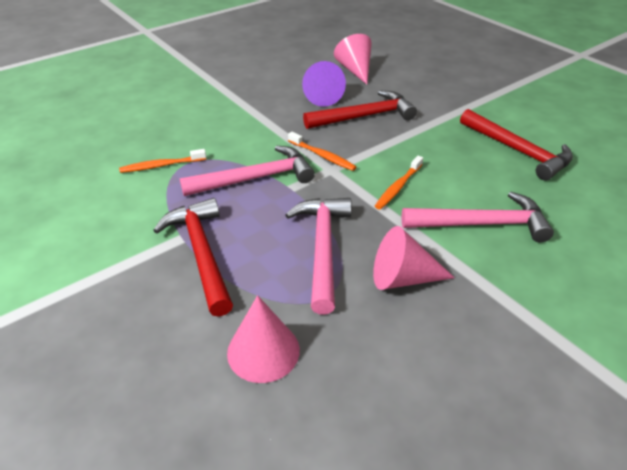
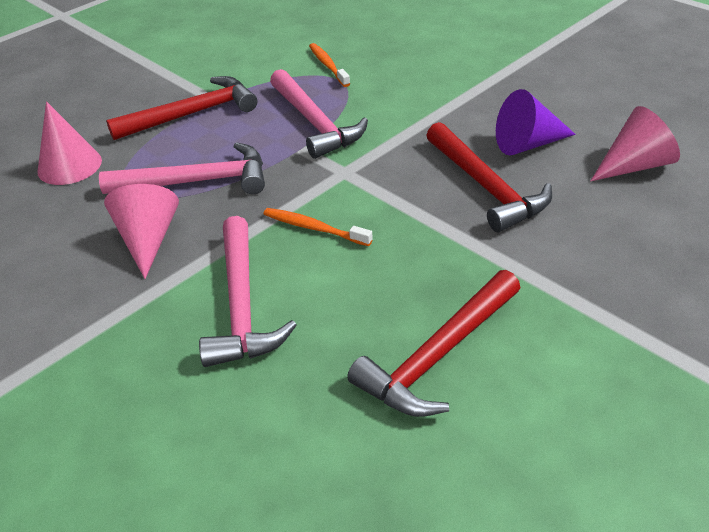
camera: 85 degrees right, 0 degrees up
orange toothbrush [288,132,356,171] -> none

